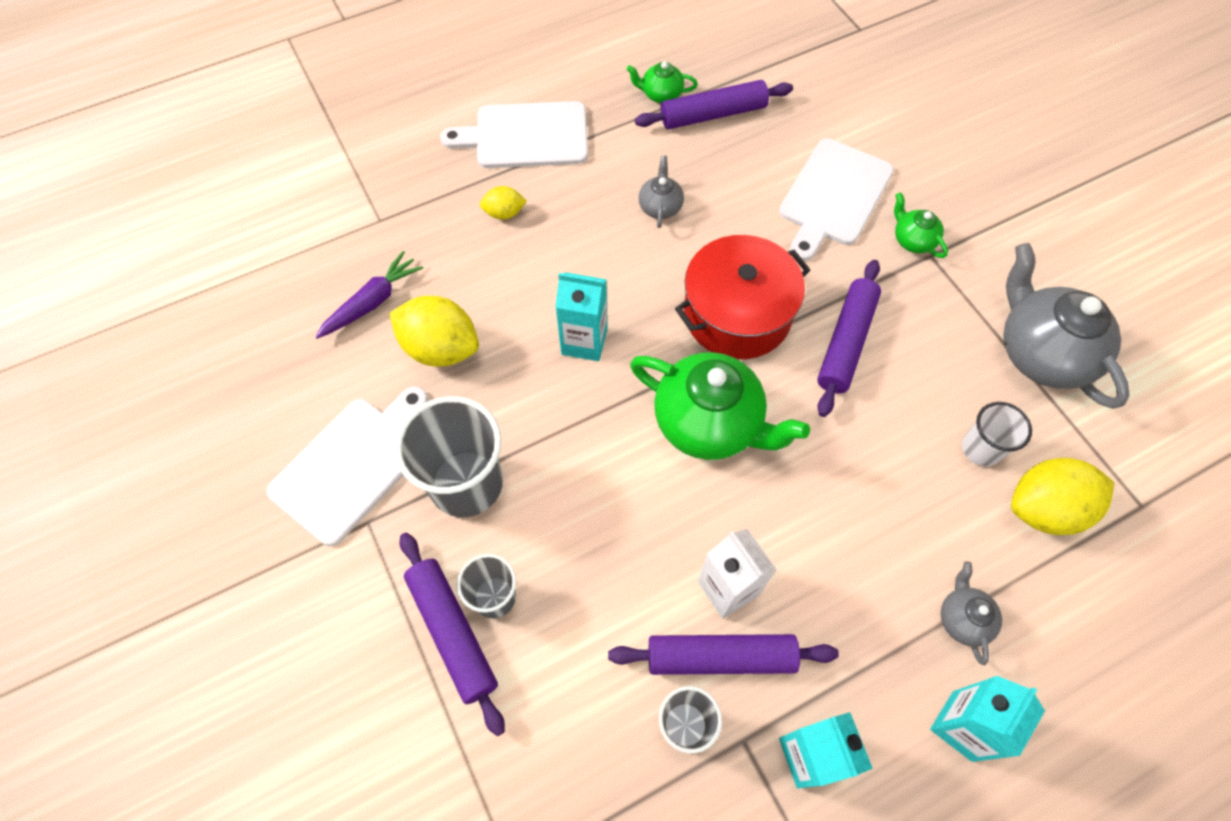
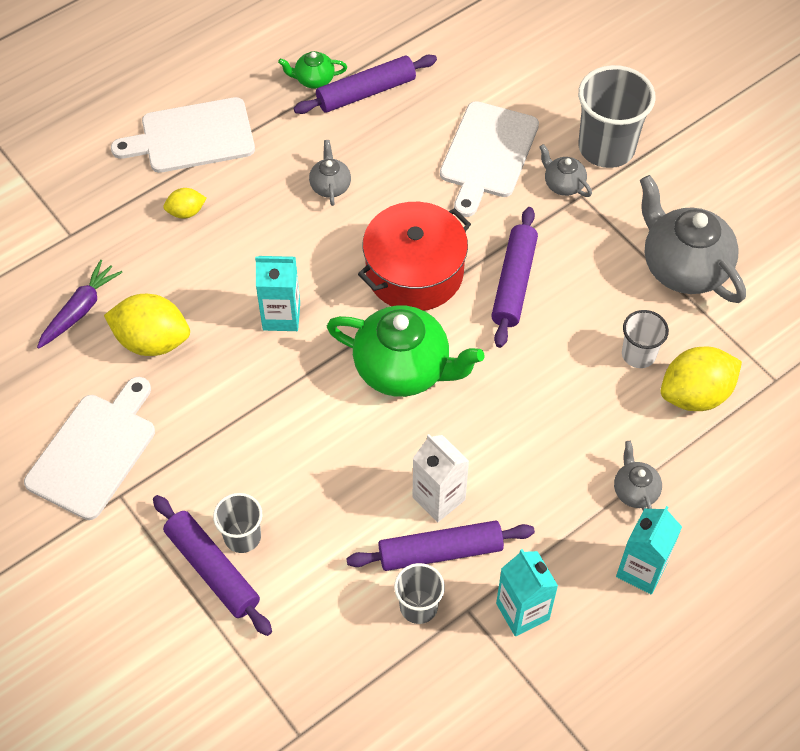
camera: 10 degrees left, 5 degrees down
grey cup [395,396,503,517] -> grey cup moved to [578,65,656,168]
green teapot [894,192,948,258] -> grey teapot [539,144,592,197]

